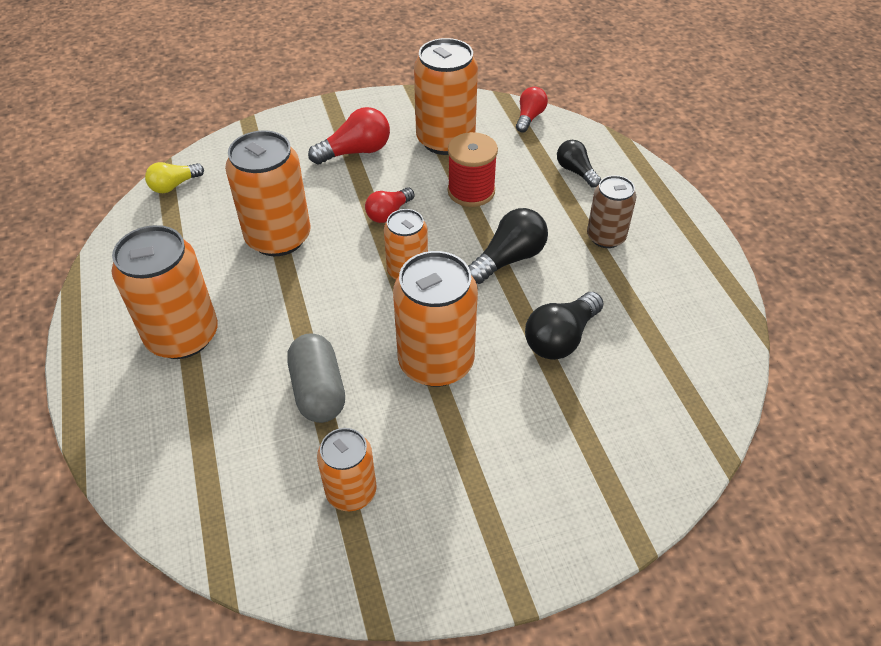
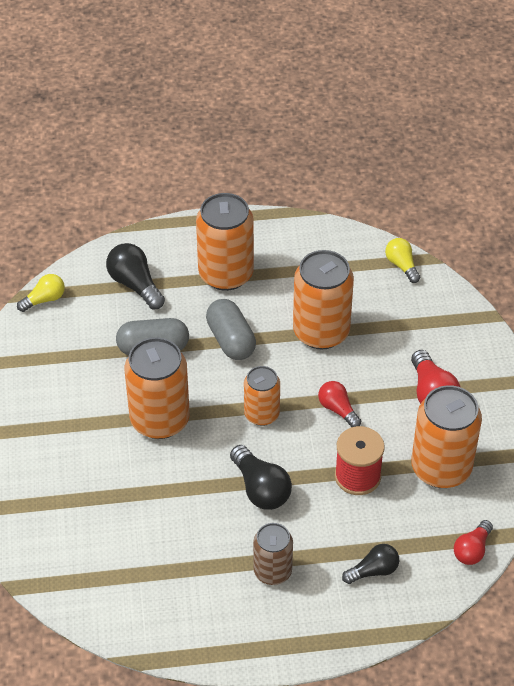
camera: 100 degrees right, 0 degrees up
orange can [317,428,377,511] -> none
red light bulb [516,87,548,133] -> red light bulb turned 90 degrees clockwise [454,520,493,565]
black light bulb [525,292,604,360] -> black light bulb moved to [106,243,165,310]
none -> yellow light bulb [17,274,65,312]
none -> grey capsule [206,299,256,360]

